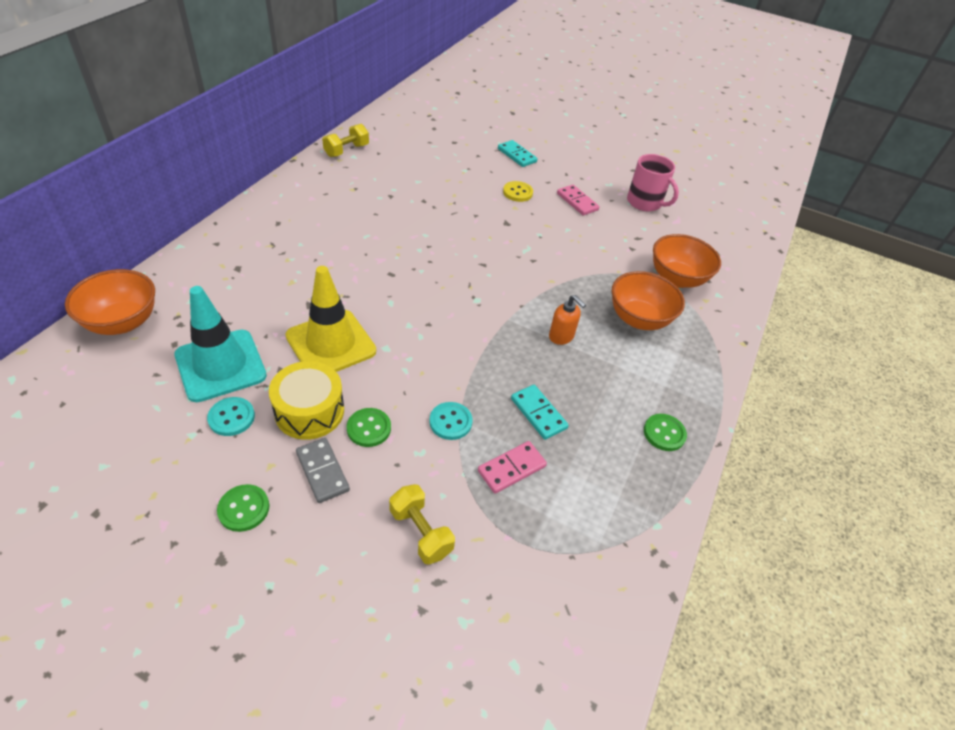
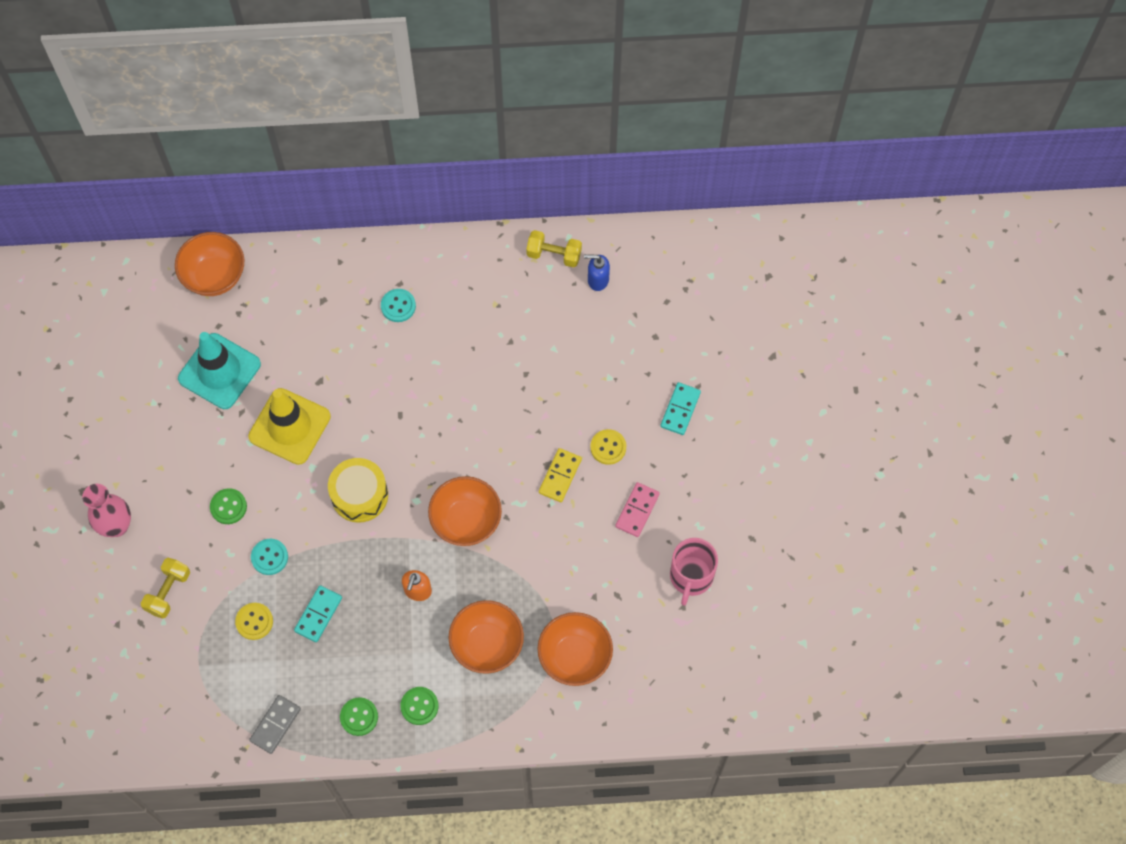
camera: 65 degrees right, 20 degrees up
turquoise button [207,397,255,436] -> turquoise button moved to [381,289,416,322]
green button [217,484,269,532] -> green button moved to [400,687,438,725]
yellow drum [269,361,344,440] -> yellow drum moved to [328,458,388,523]
grey domino [296,438,350,503] -> grey domino moved to [249,695,301,754]
pink domino [478,441,547,494] -> yellow button [235,603,273,640]
none -> pink vase [82,484,131,537]
none -> orange bowl [428,476,502,546]
none -> yellow domino [539,448,582,502]
none -> blue soap dispenser [584,254,610,291]

